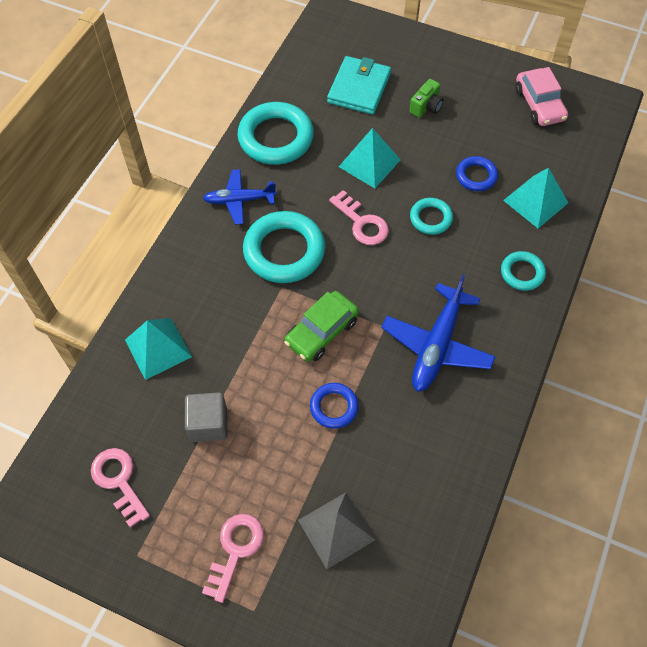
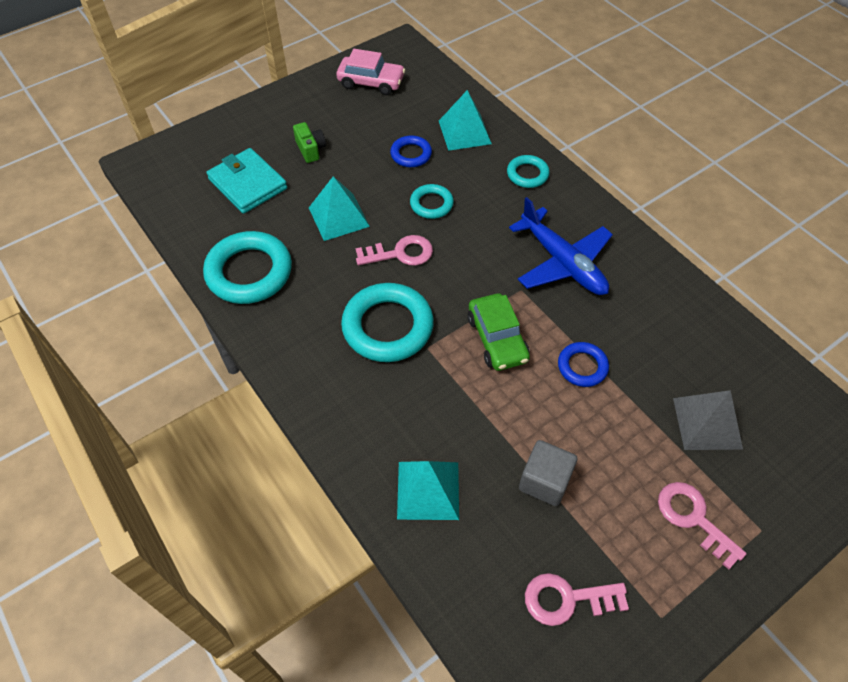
camera: 60 degrees left, 5 degrees down
blue plane [203,169,277,225] -> none

